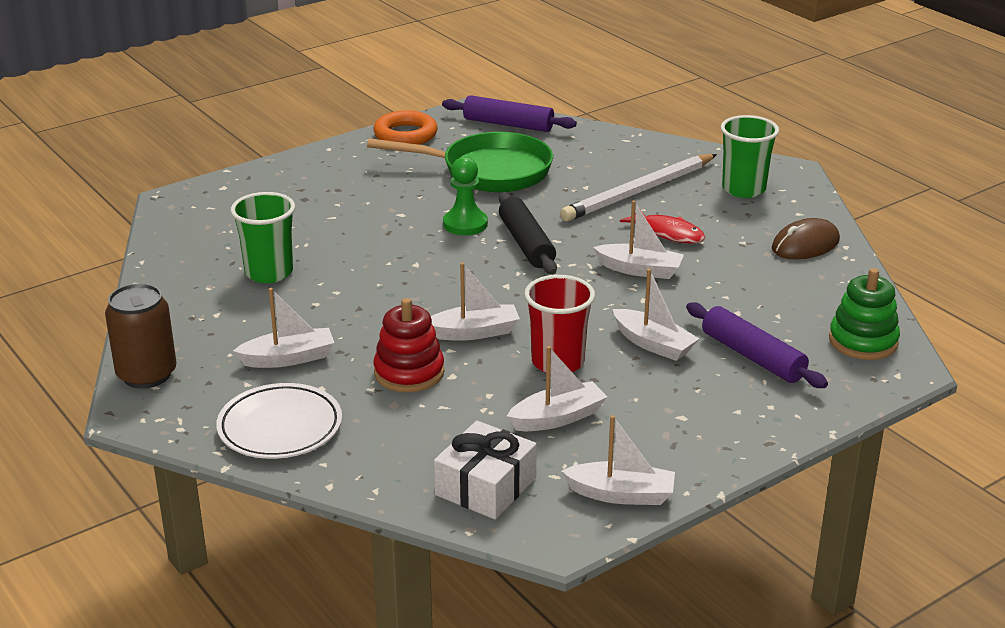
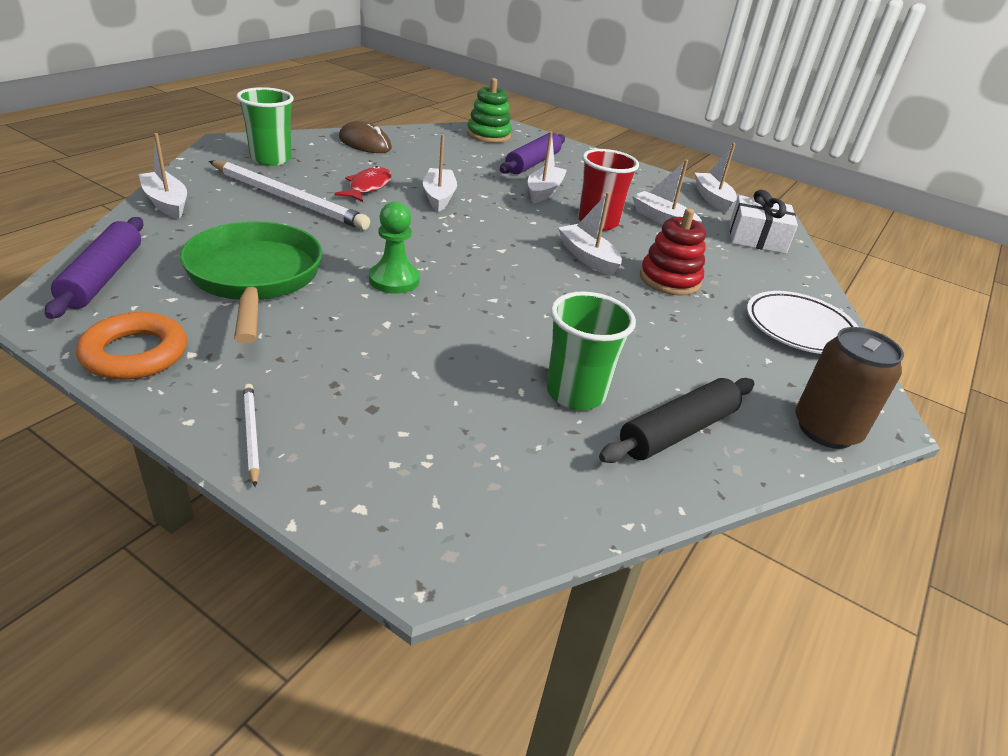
camera: 115 degrees left, 5 degrees up
white boat [233,288,334,368] -> white boat moved to [139,133,187,219]
black rolling pin [499,193,557,274] -> black rolling pin moved to [599,378,754,463]
none -> white pencil [243,384,260,487]

